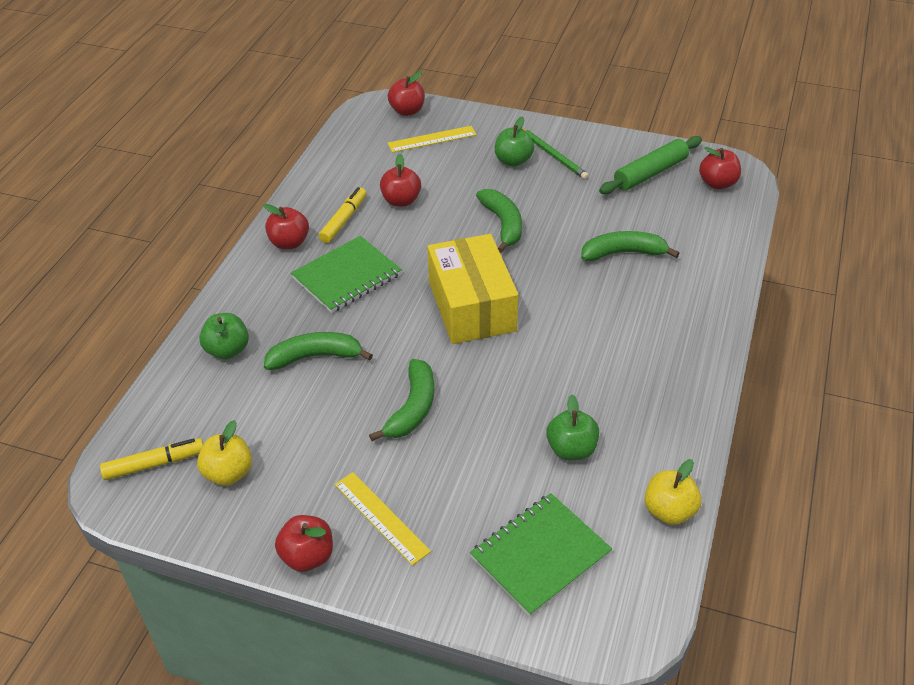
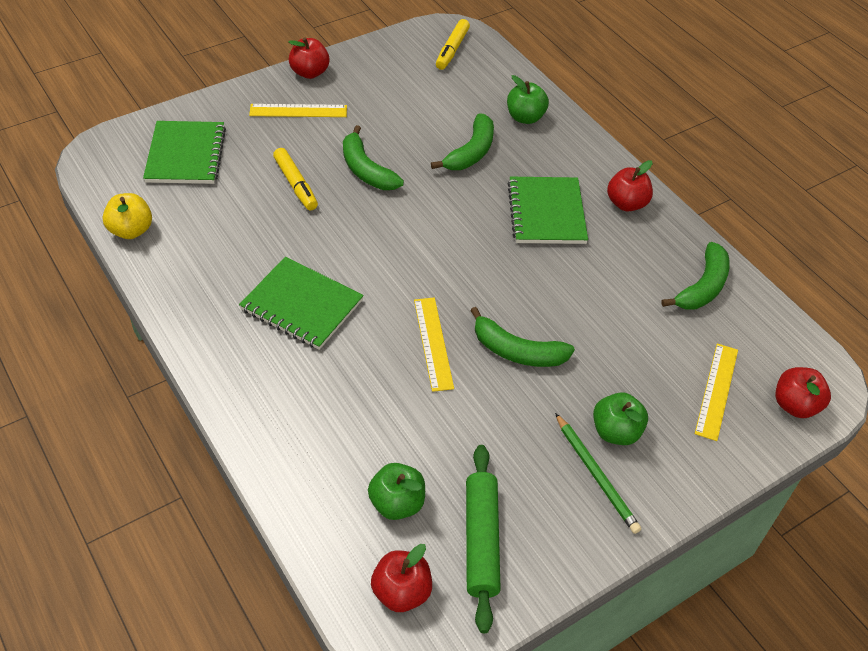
camera: 125 degrees right, 5 degrees up
yellow apple [197,420,252,486] -> none
yellow marker [319,187,367,243] -> yellow marker moved to [273,148,318,211]
red apple [380,154,421,207] -> none
yellow box [427,234,518,344] -> none
green pencil [521,128,589,180] -> green pencil turned 120 degrees counterclockwise [555,413,641,534]
green apple [546,395,599,460] -> green apple moved to [368,463,425,520]
green banana [581,231,680,261] -> green banana moved to [662,242,730,310]
none -> green notebook [239,257,364,350]
none -> yellow ruler [414,298,454,392]

